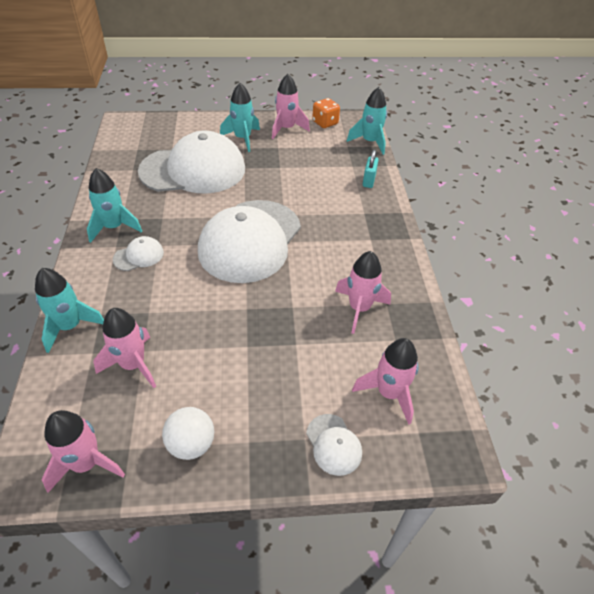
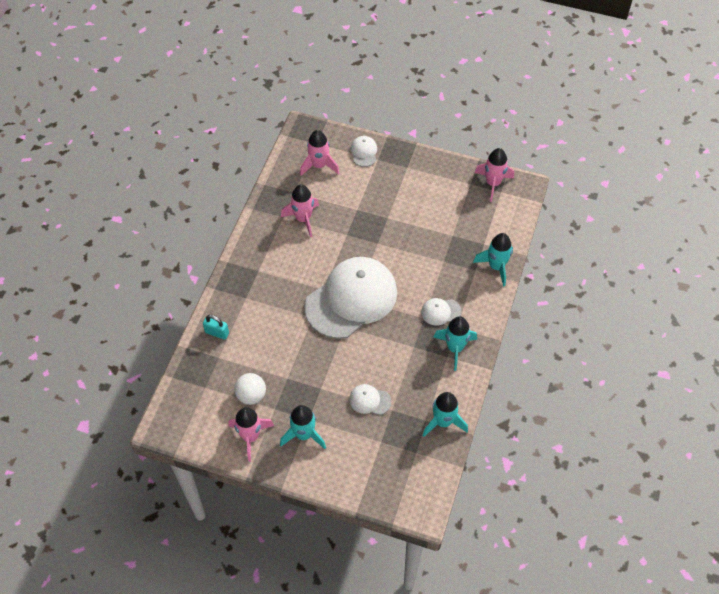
camera: 155 degrees left, 10 degrees up
pink rocket [94,308,156,388] -> none
white cap [138,131,245,193] -> white cap [349,384,391,415], size x0.40
white ball [162,407,214,460] -> white ball moved to [234,373,266,405]
orange dice [312,98,340,128] -> none
turquoise rocket [347,87,387,155] -> turquoise rocket moved to [422,392,468,437]
turquoise padlock [363,149,378,188] -> turquoise padlock turned 75 degrees clockwise [203,315,229,340]

